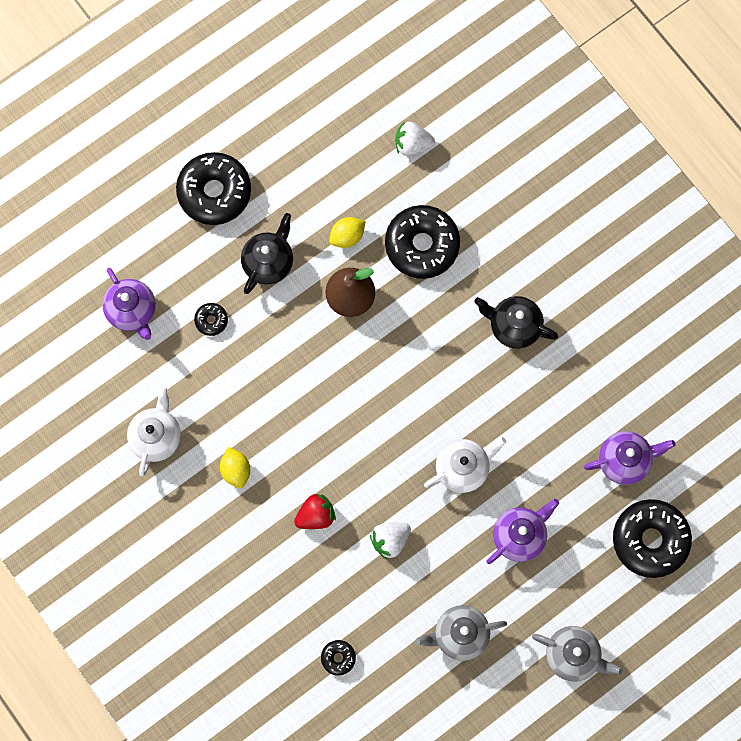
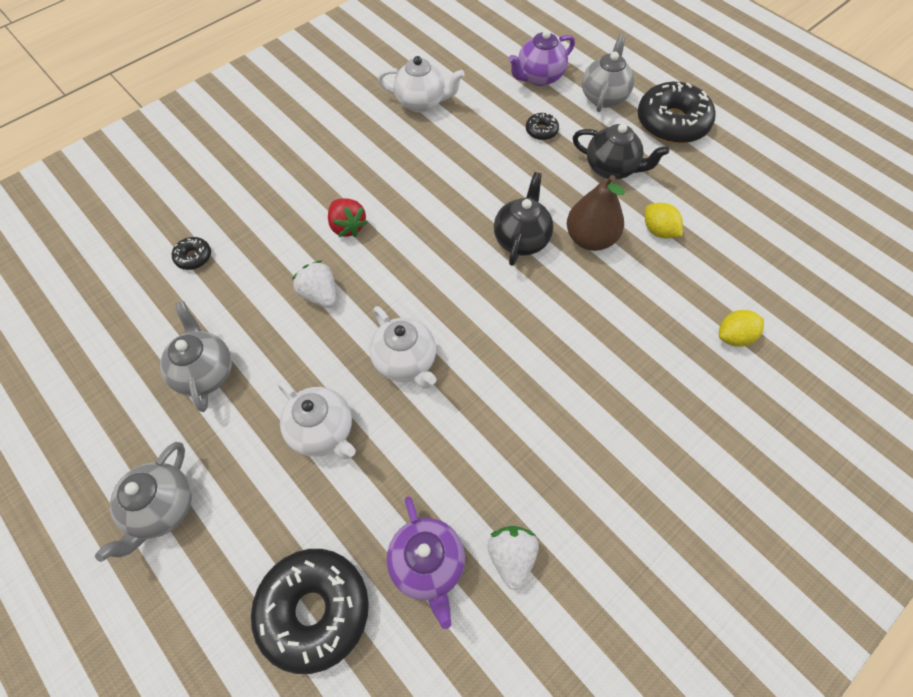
camera: 85 degrees right, 15 degrees down
yellow lemon [220,447,250,488] -> yellow lemon moved to [719,310,764,347]
black donut [385,205,460,279] -> none
white strawberry [395,121,435,156] -> white strawberry moved to [487,526,539,590]
black teapot [474,296,558,349] -> black teapot moved to [494,172,553,266]
purple teapot [487,499,559,564] -> white teapot [277,380,356,459]
none -> grey teapot [582,35,634,112]

